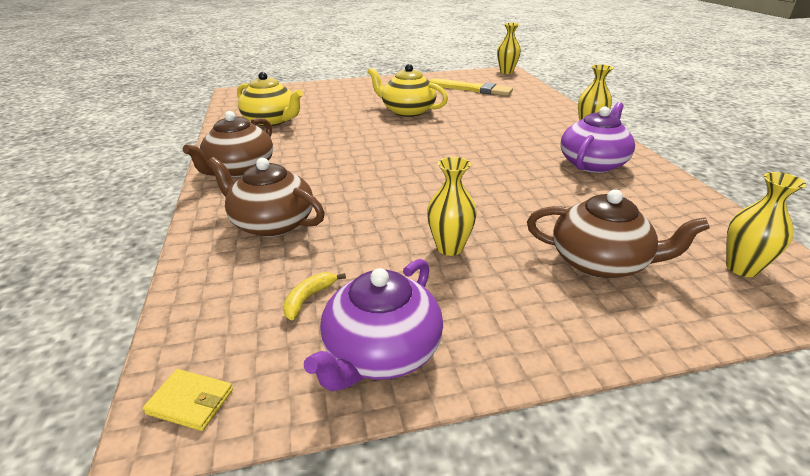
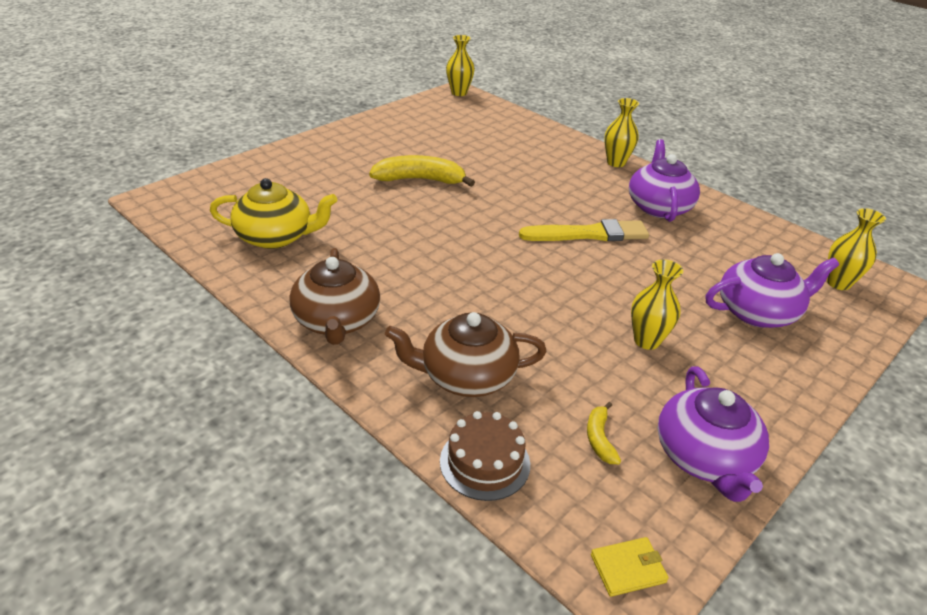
camera: 35 degrees left, 5 degrees up
yellow teapot [367,64,448,117] -> yellow banana [369,155,475,187]
yellow brush [430,78,513,96] -> yellow brush moved to [519,219,649,241]
brown teapot [527,189,710,278] -> purple teapot [706,253,839,328]
none -> brown cake [440,411,530,501]

